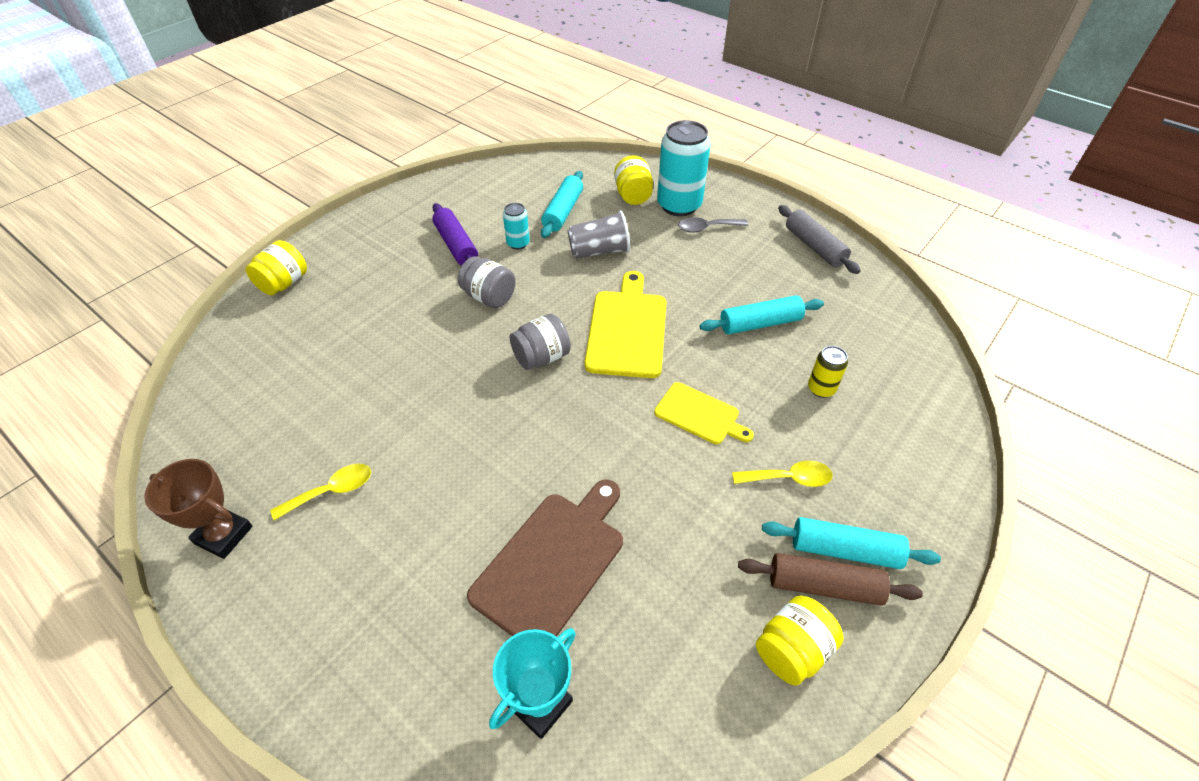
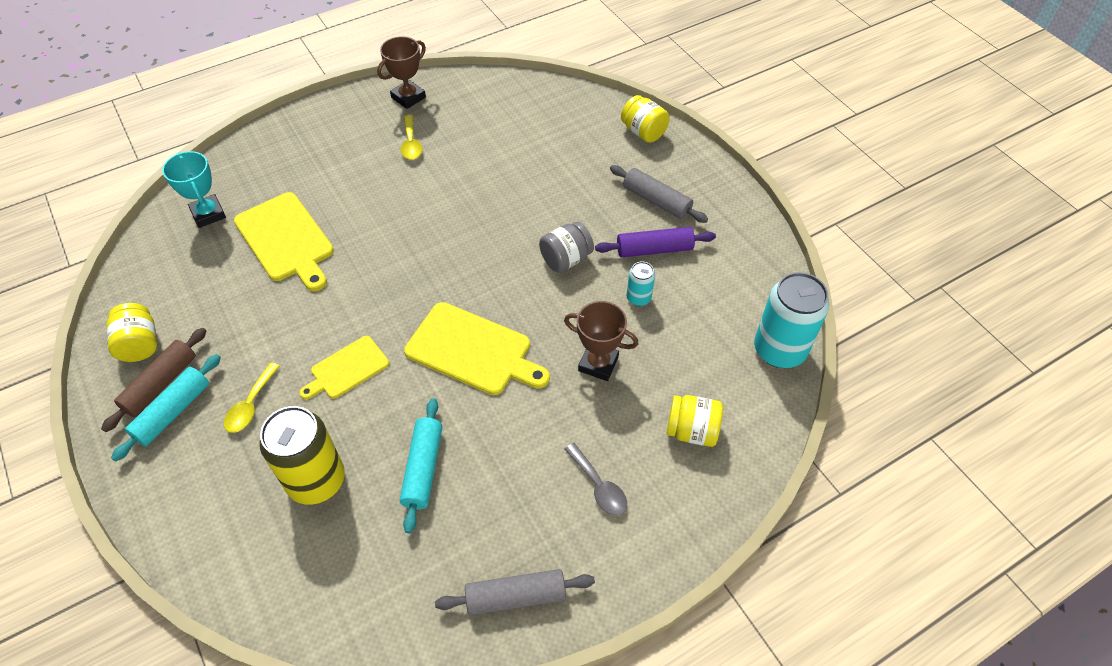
camera: 110 degrees right, 5 degrees up
brown cutting board [467,480,623,637] -> yellow cutting board [234,192,334,291]
grey jar [510,314,571,370] -> none
turquoise rolling pin [541,171,583,238] -> none
grey cup [568,210,630,259] -> brown trophy [564,301,639,381]
turquoise can [657,120,711,216] -> turquoise can moved to [754,272,829,368]
grey spoon [678,217,748,233] -> grey spoon turned 135 degrees clockwise [564,443,627,515]
yellow can [808,346,848,398] -> yellow can [259,406,345,505], size x2.05
none -> grey rolling pin [610,165,708,223]

